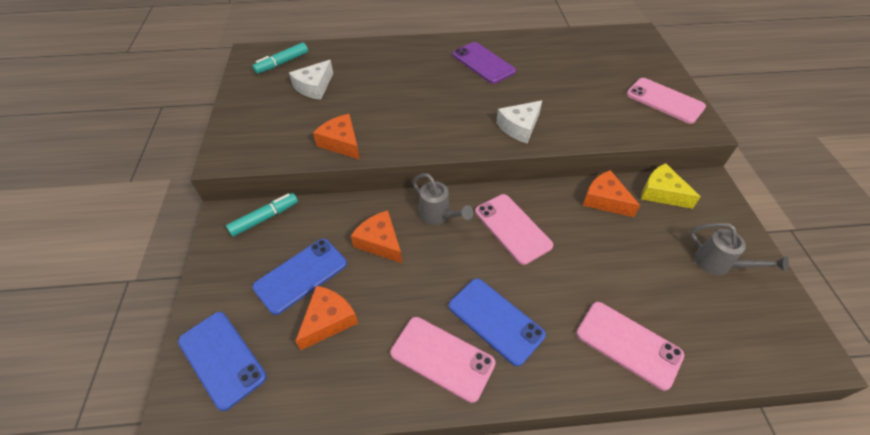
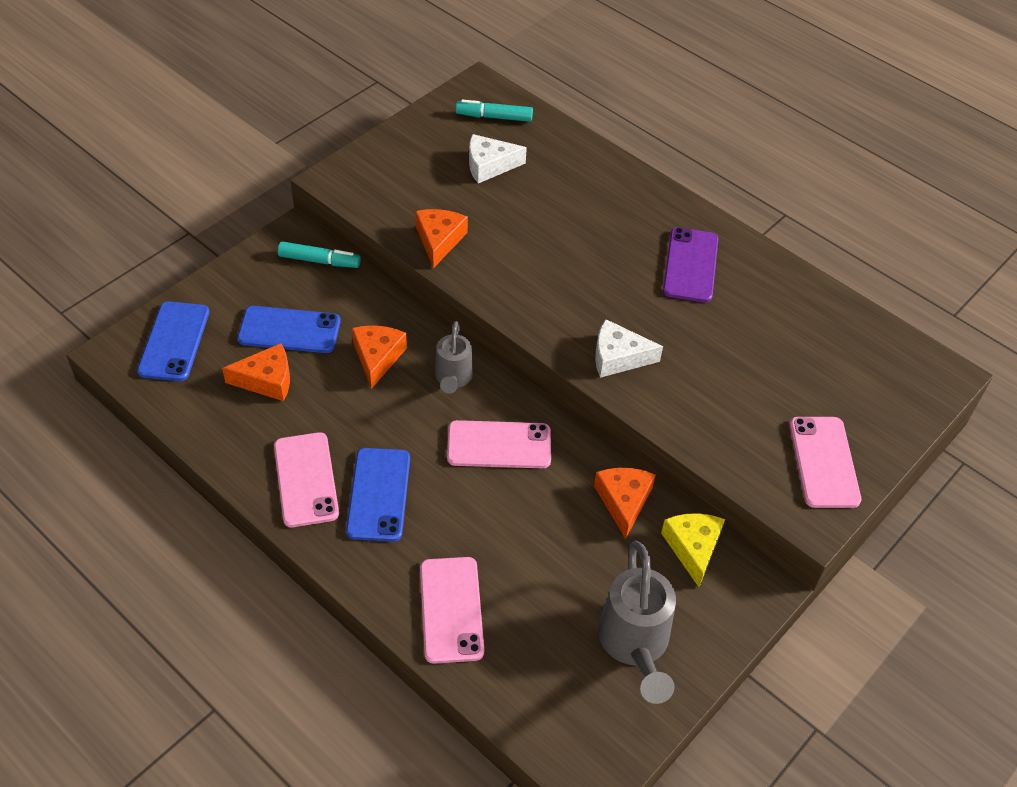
camera: 45 degrees right, 0 degrees up
pink phone [475,194,553,265] -> pink phone turned 75 degrees clockwise [447,420,551,468]
grey watering can [690,223,789,275] -> grey watering can [598,541,676,704], size x1.60

